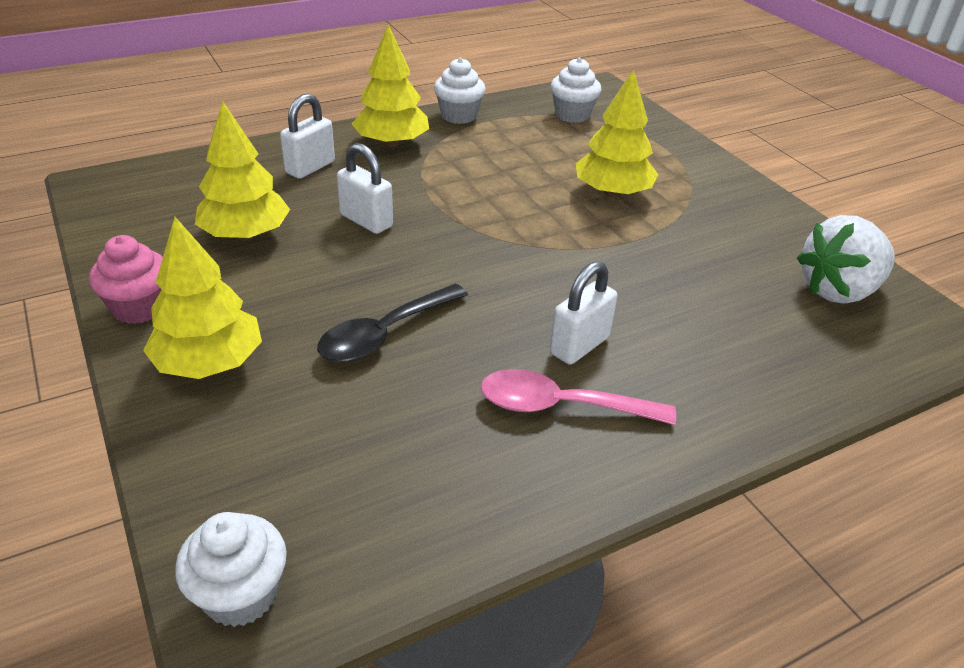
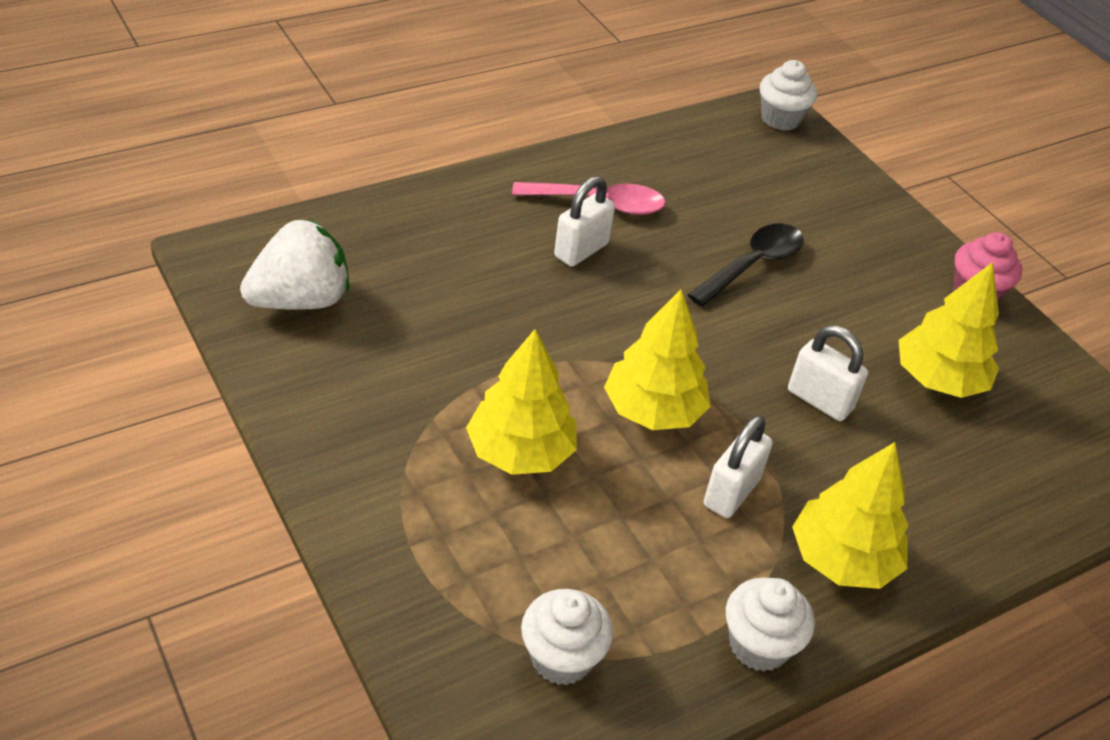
camera: 175 degrees right, 5 degrees up
yellow tree [143,217,262,379] -> yellow tree moved to [604,289,711,430]
white padlock [280,94,335,179] -> white padlock moved to [704,415,773,518]

